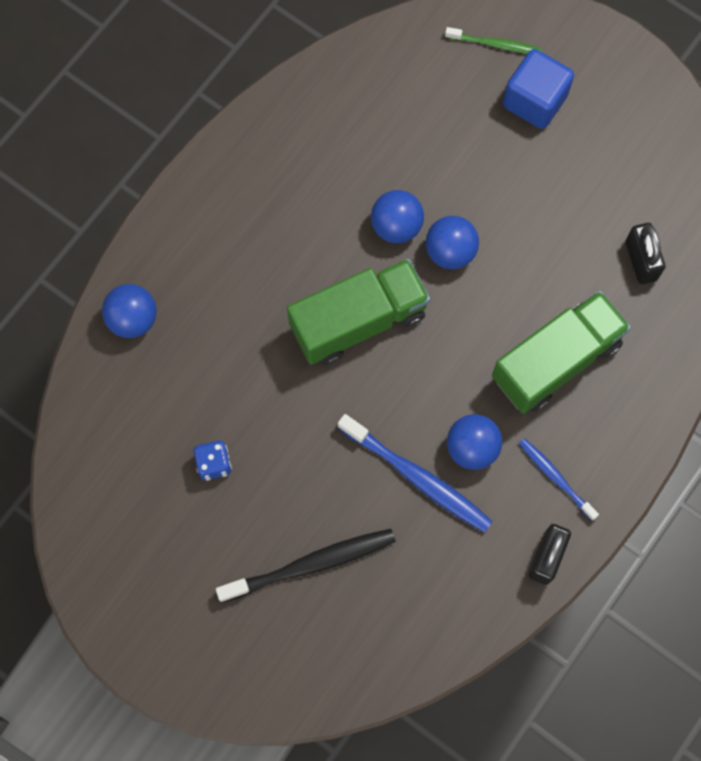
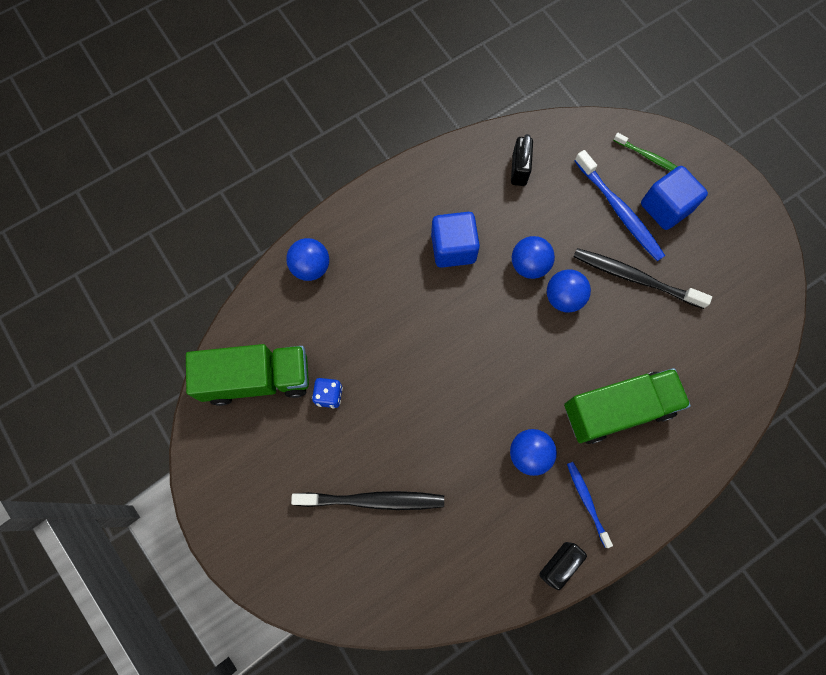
camera: 20 degrees right, 0 degrees up
green truck [287,259,430,365] -> green truck moved to [186,344,309,406]
blue toothbrush [338,414,493,533] -> blue toothbrush moved to [575,150,665,261]
black padlock [625,223,666,284] -> black padlock moved to [511,134,533,186]
none -> blue cube [431,212,480,268]
none -> black toothbrush [574,248,712,309]

